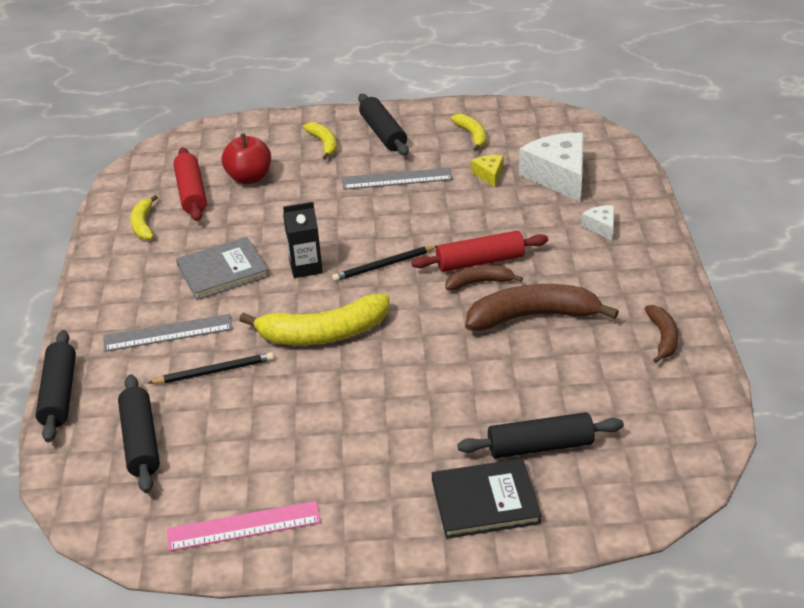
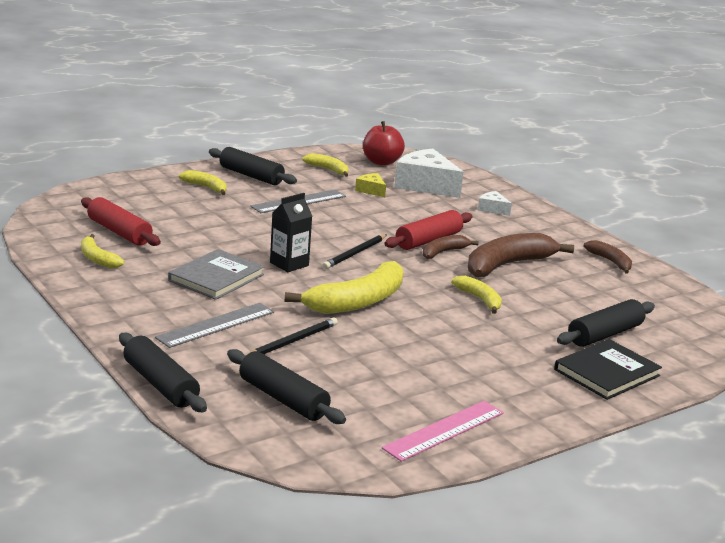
camera: 35 degrees left, 15 degrees down
red apple [222,134,271,184] -> red apple moved to [363,121,405,166]
none -> yellow banana [451,276,502,314]

